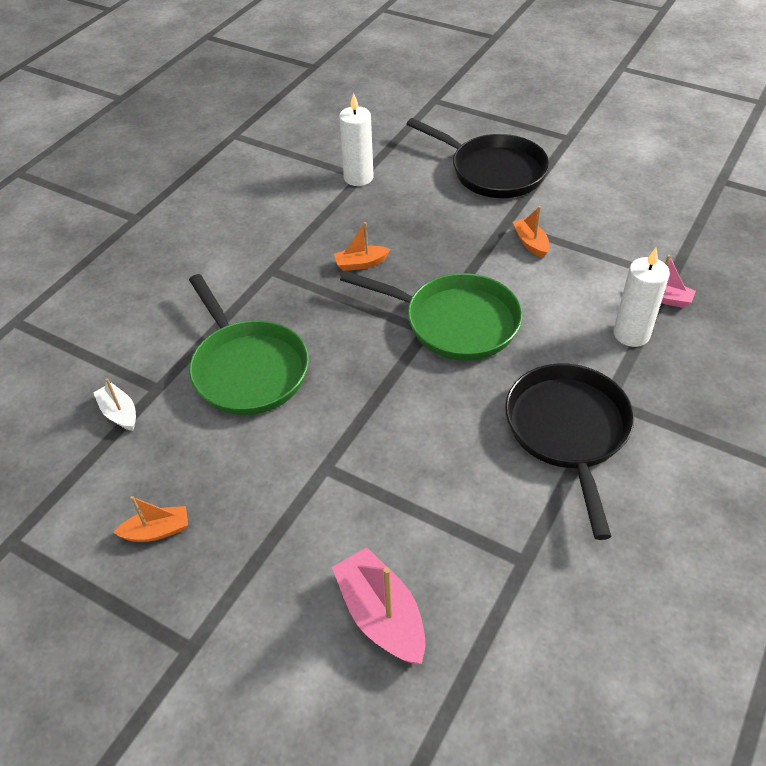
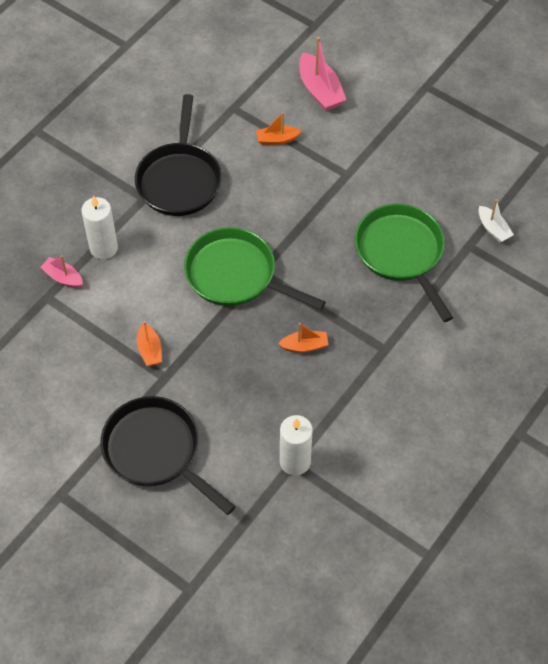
camera: 175 degrees left, 10 degrees up
orange boat [113,496,188,542] -> orange boat moved to [256,112,302,145]

